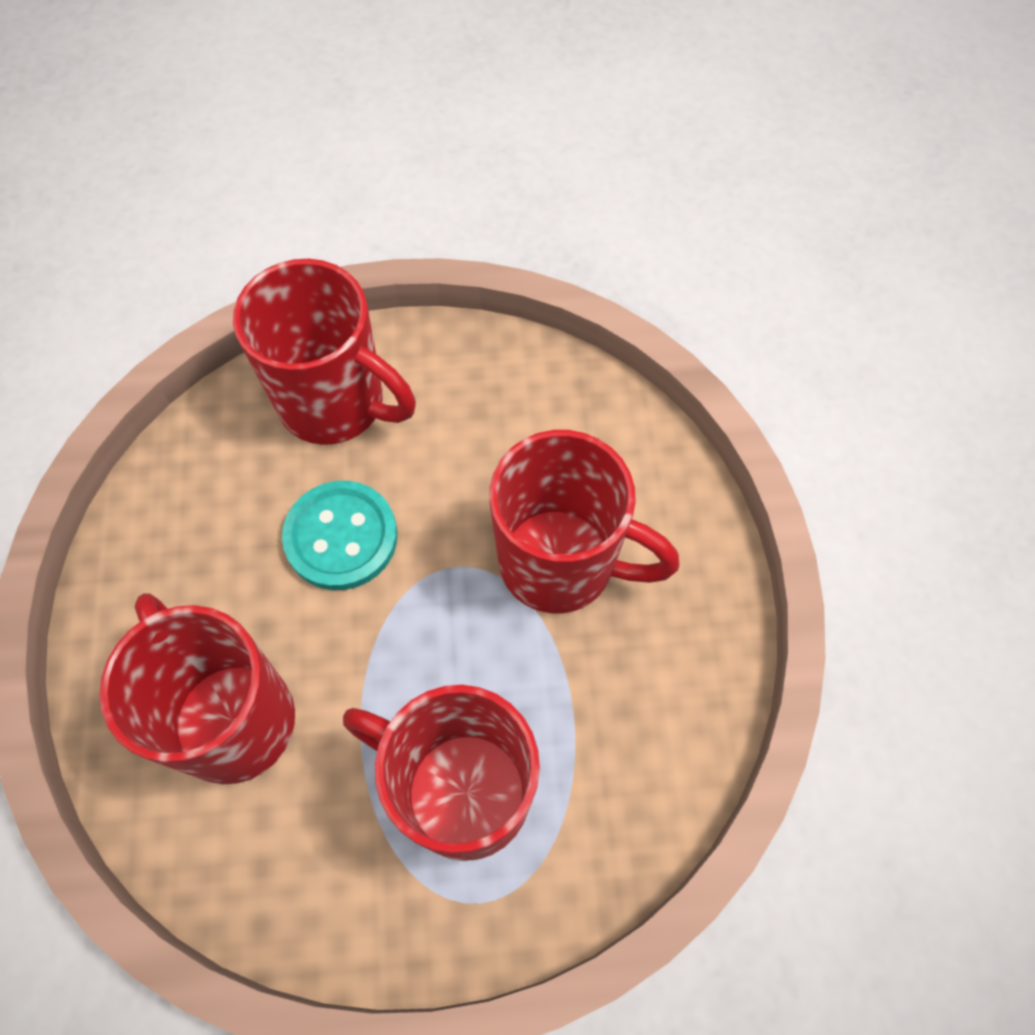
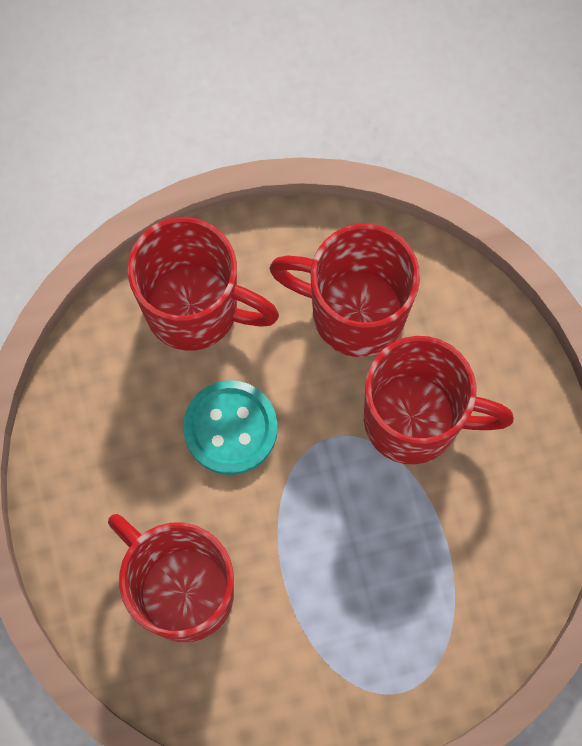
camera: 10 degrees left, 10 degrees up
red mug [343,685,540,861] -> red mug moved to [269,224,420,357]

